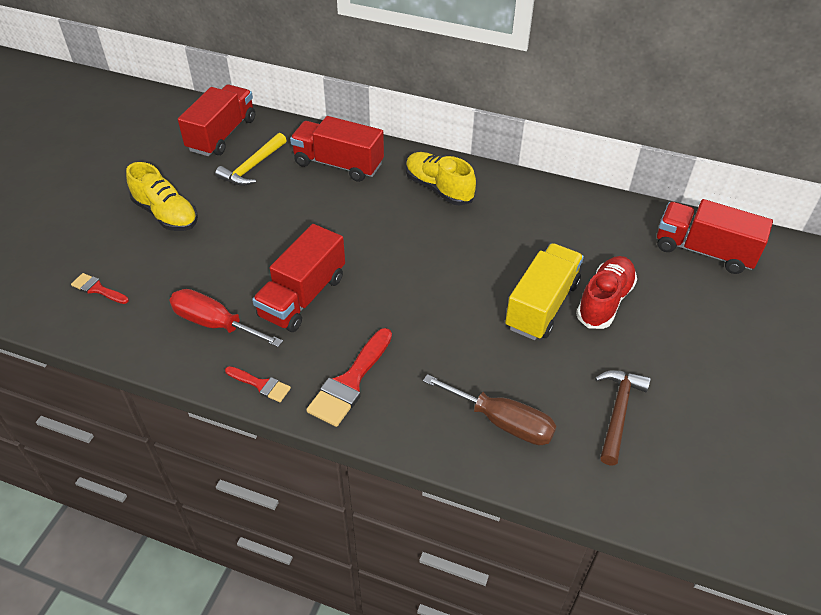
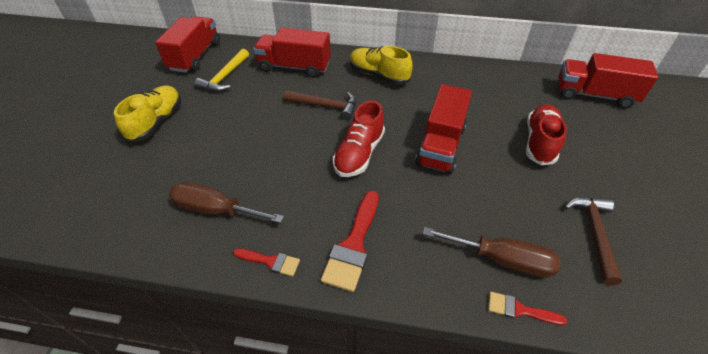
camera: 10 degrees left, 0 degrees up
red brush [71,273,129,304] -> red brush moved to [488,292,567,325]
yellow shoe [126,162,198,231] -> yellow shoe turned 105 degrees counterclockwise [114,86,181,143]
red screwdriver [169,289,283,347] -> brown screwdriver [169,182,284,223]
red truck [252,224,345,332] -> red truck moved to [415,84,472,174]
yellow truck [505,243,584,340] -> none
none -> brown hammer [284,91,356,120]
none -> red shoe [333,100,385,177]

